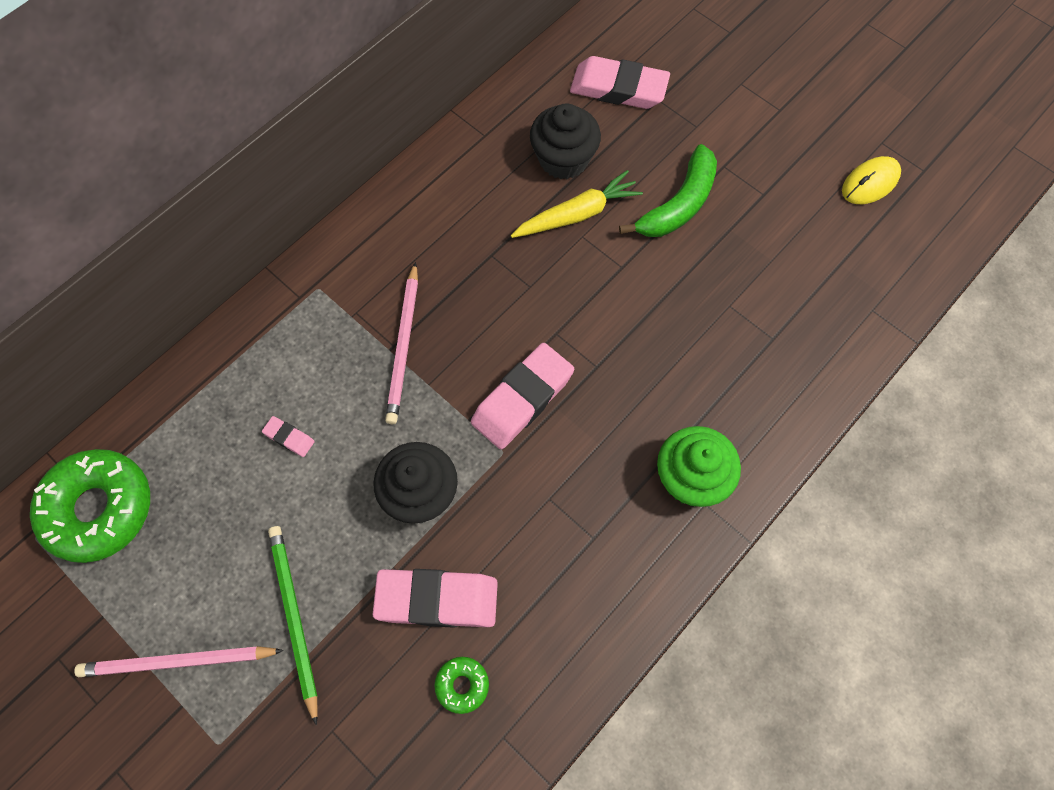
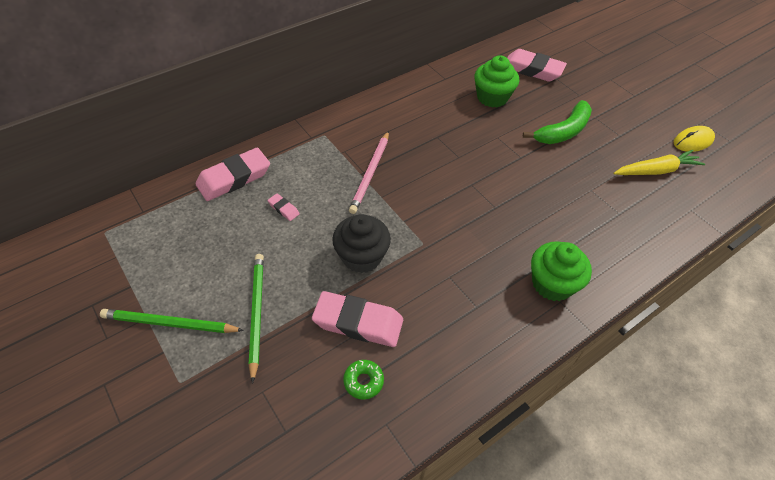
camera: 10 degrees right, 15 degrees down
green donut [30,449,150,563] -> none
pink pencil [74,646,284,677] -> green pencil [100,309,244,333]
pink eraser [471,343,574,449] -> pink eraser moved to [196,148,270,201]
yellow carrot [511,170,643,238] -> yellow carrot moved to [614,150,705,175]
black cupcake [530,103,601,179] -> green cupcake [474,55,519,107]

